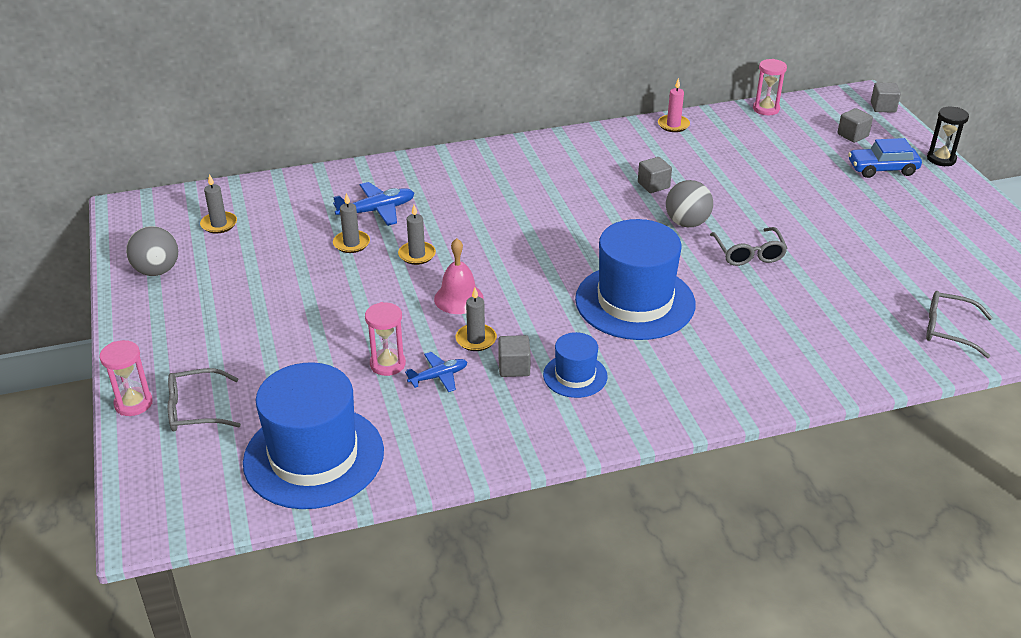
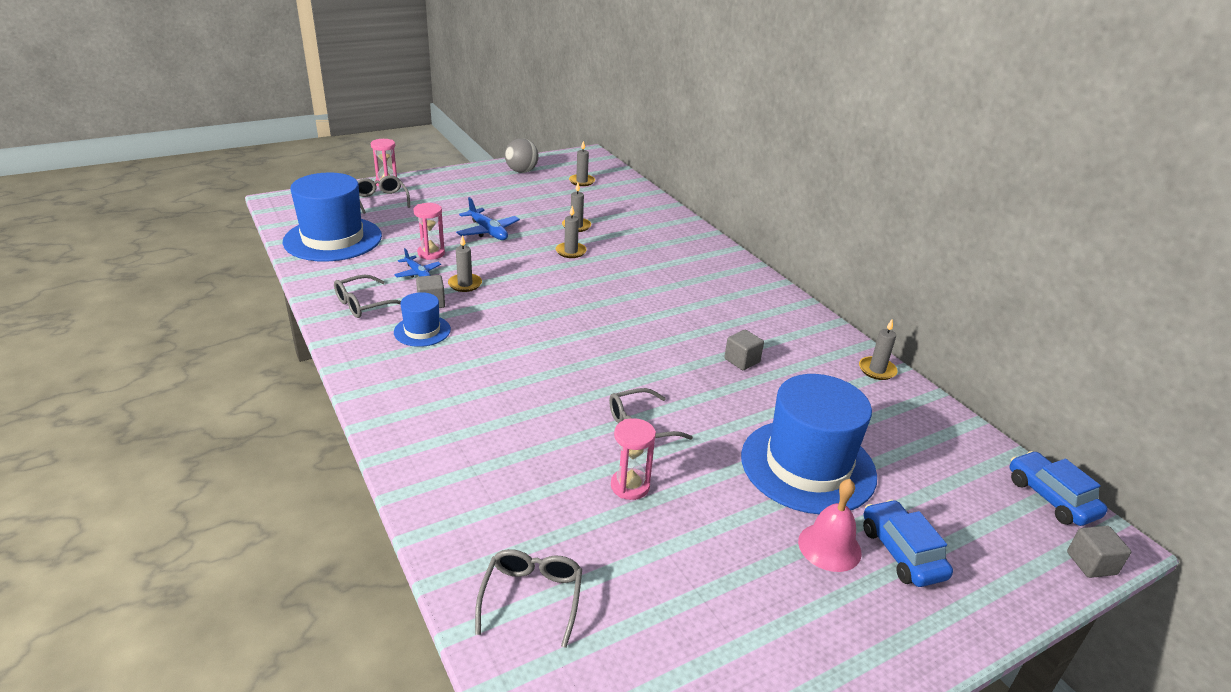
camera: 75 degrees right, 5 degrees down
blue plane [333,182,414,226] -> blue plane moved to [456,197,520,240]
pink bell [434,238,484,314] -> pink bell moved to [798,479,862,572]
blue hat [575,219,696,340] -> blue hat moved to [741,374,877,514]
pink candle [658,78,690,132] -> grey candle [859,319,898,380]
grey ball [666,180,713,227] -> none
pink hourglass [753,59,787,115] -> pink hourglass moved to [611,418,656,500]
grey cube [837,108,873,143] -> none
black hourglass [927,107,969,166] -> none
none -> grey glasses [334,274,401,318]
none -> blue car [1010,451,1108,526]

